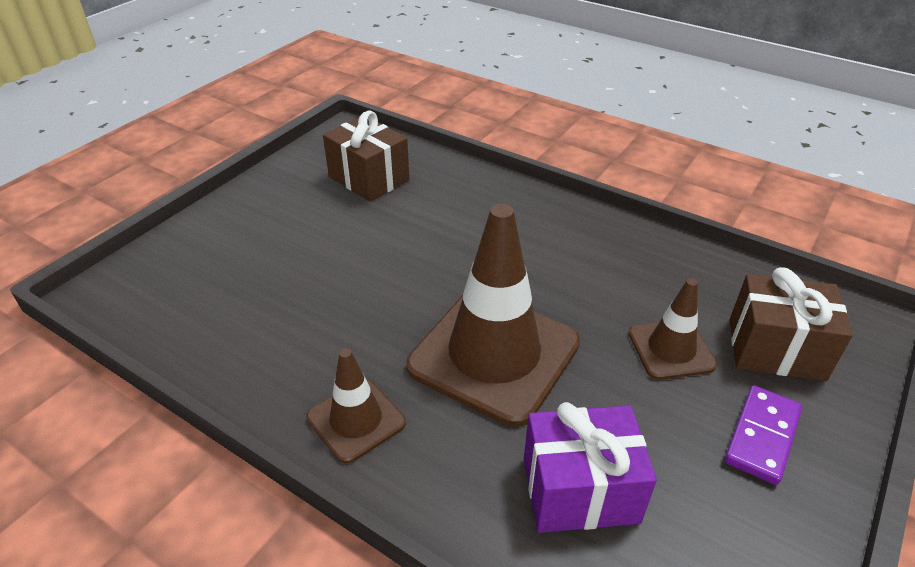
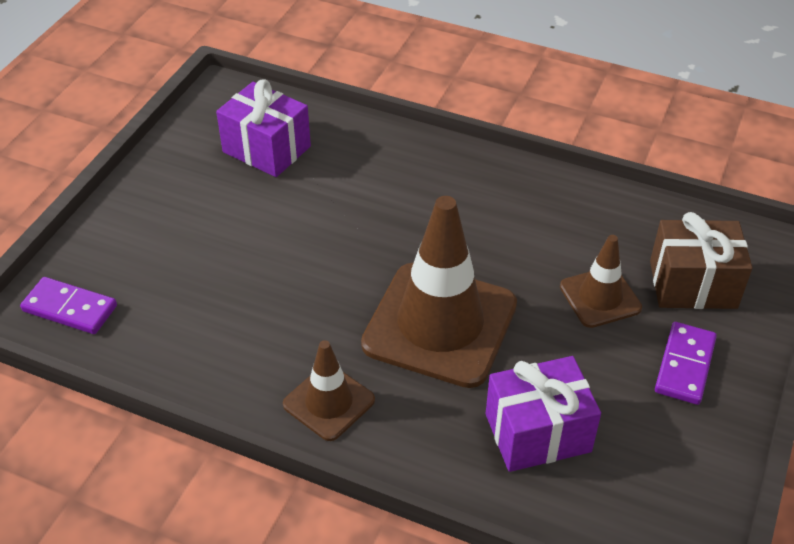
camera: 10 degrees left, 5 degrees up
brown gift [323,111,410,202] -> purple gift [216,79,311,177]
none -> purple domino [20,277,117,334]

